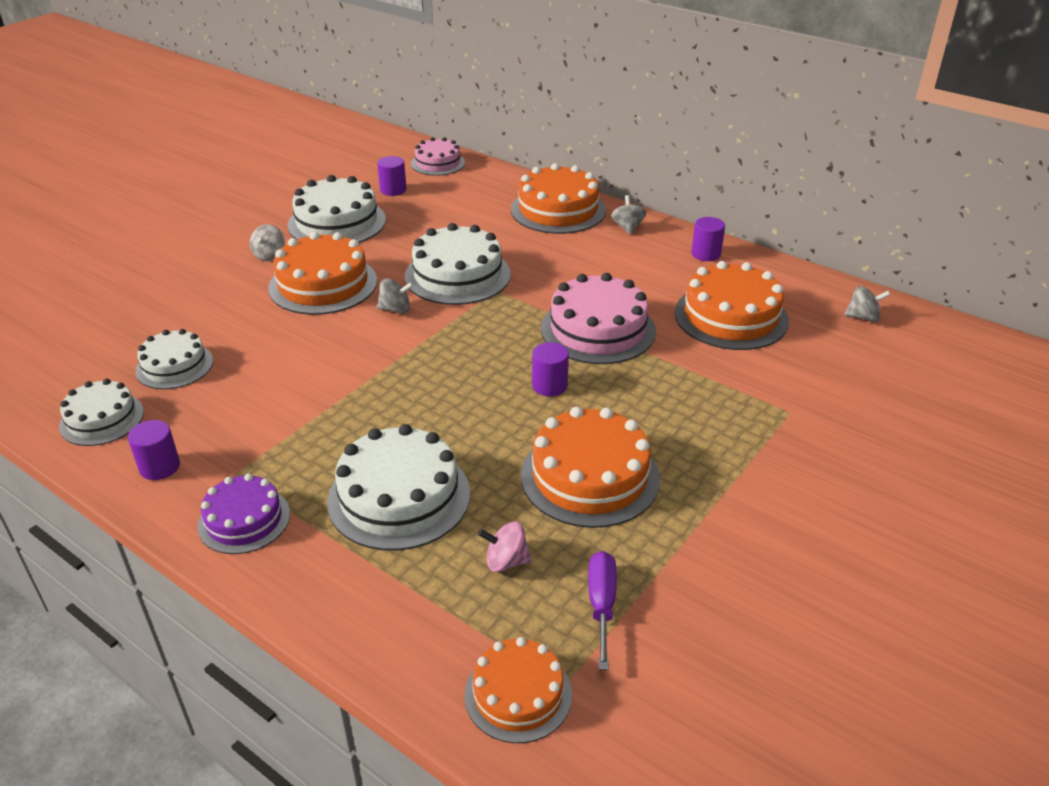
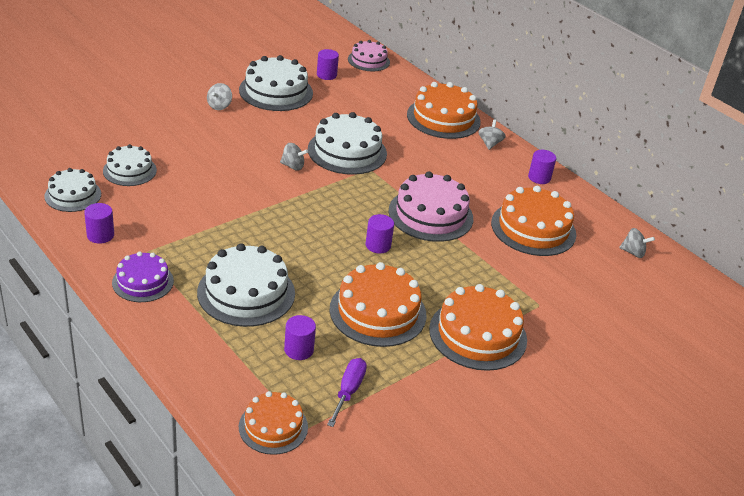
camera: 10 degrees right, 0 degrees up
orange cake [268,232,377,315] -> orange cake moved to [429,284,527,371]
pink spinning top [478,521,532,572] -> purple cylinder [284,315,316,360]

